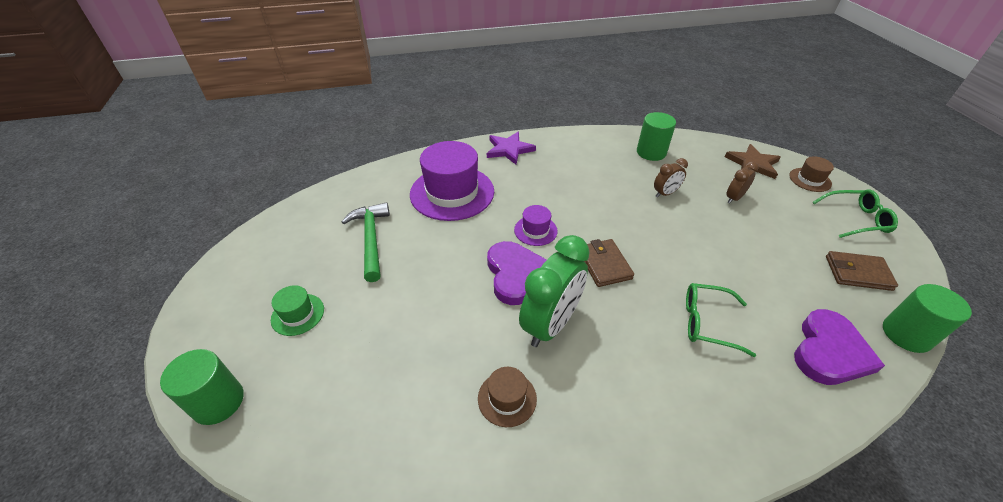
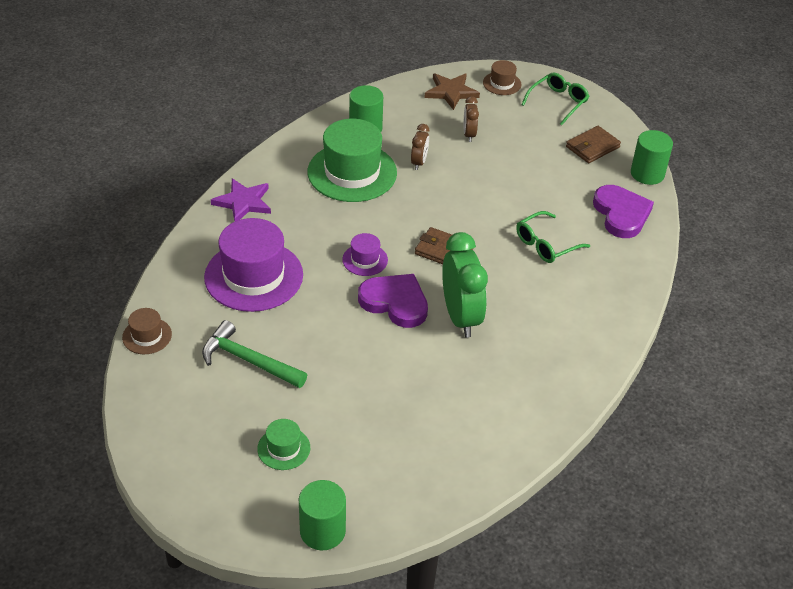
camera: 50 degrees left, 0 degrees up
brown hat [478,367,537,427] -> brown hat moved to [122,308,172,354]
none -> green hat [308,119,397,202]

